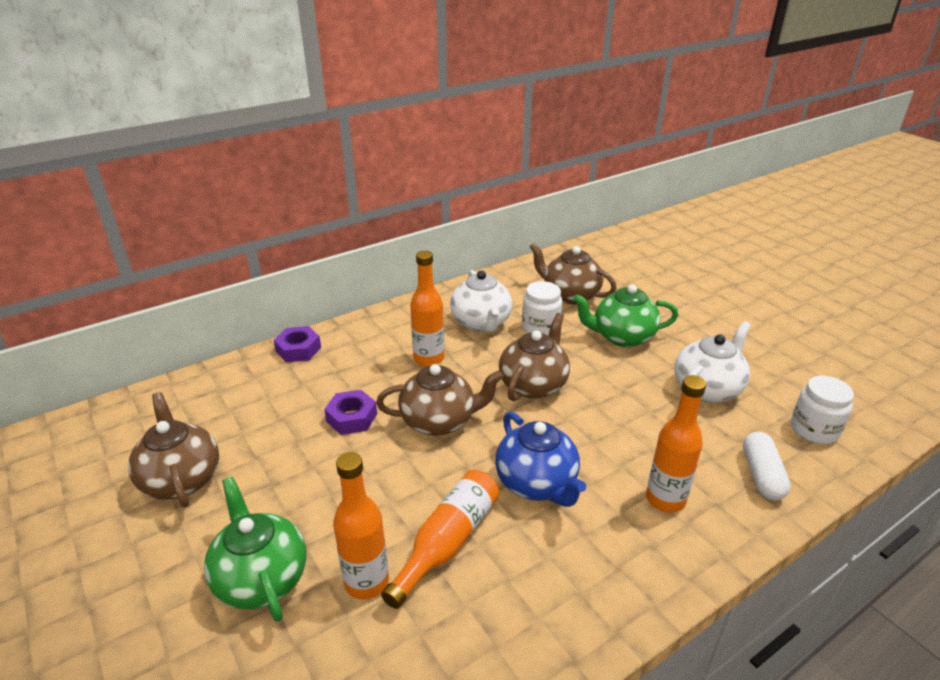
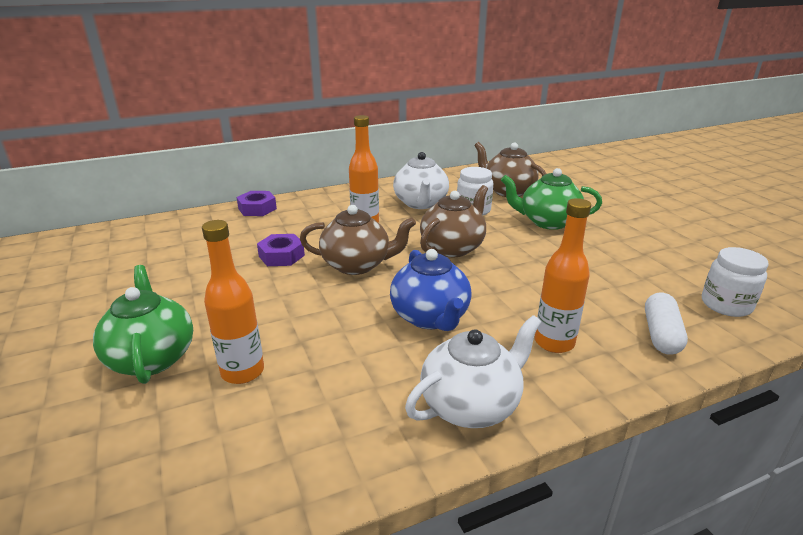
camera: 10 degrees right, 5 degrees down
brown teapot [128,392,219,508] -> none
orange bottle [381,470,499,609] -> none
white teapot [675,321,751,403] -> white teapot moved to [405,315,542,428]

